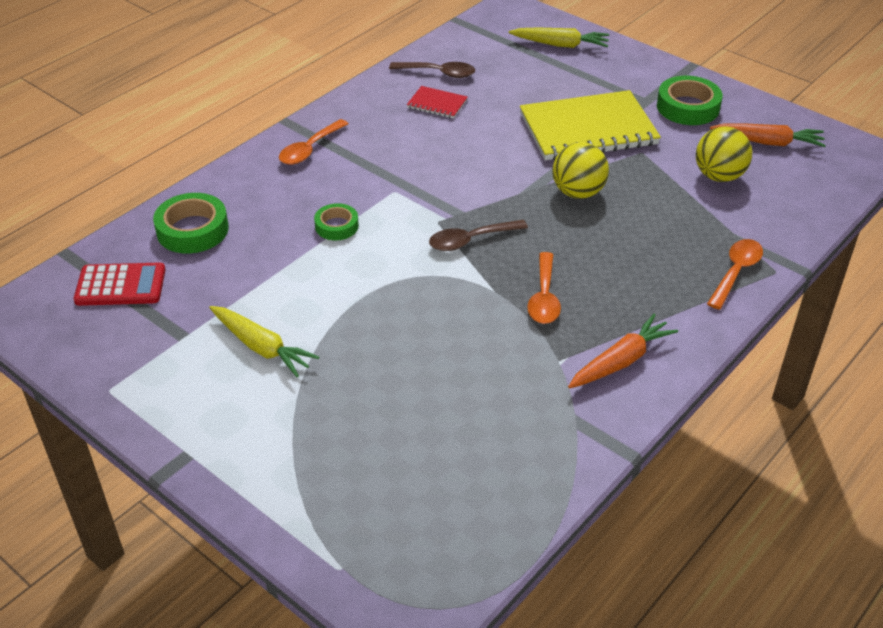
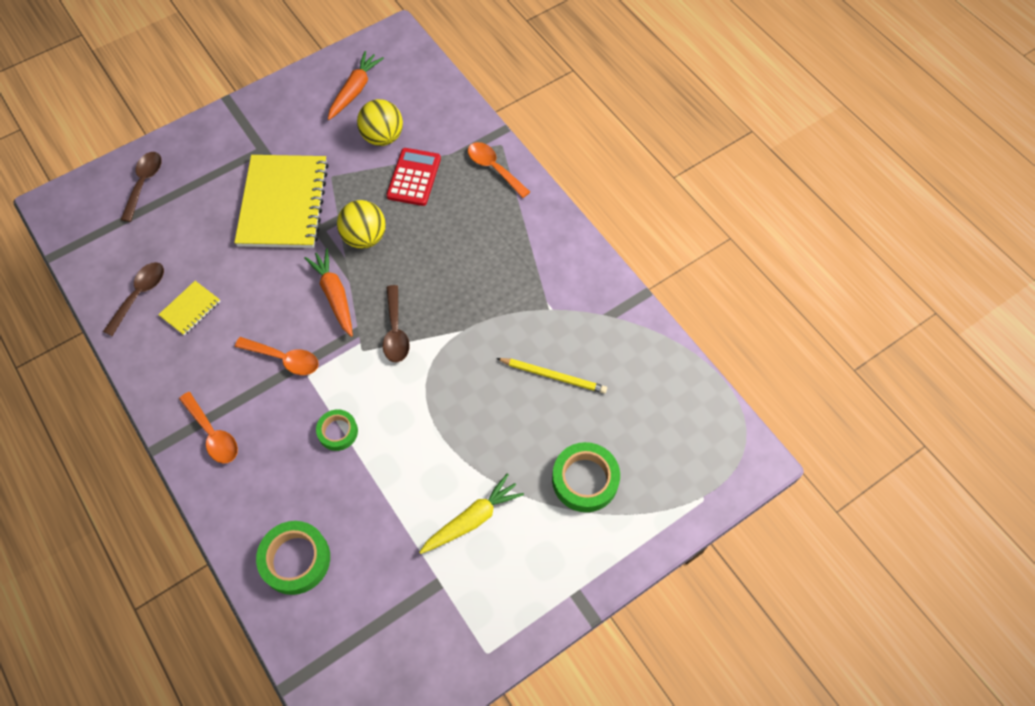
camera: 75 degrees left, 20 degrees up
red calculator [74,262,166,306] -> red calculator moved to [386,148,441,206]
red notebook [407,86,468,119] -> yellow notebook [158,281,220,336]
yellow carrot [509,28,609,48] -> brown spoon [121,152,162,222]
orange spoon [527,252,561,324] -> orange spoon moved to [235,337,319,375]
orange carrot [568,314,678,388] -> orange carrot moved to [304,249,353,337]
green tape [657,76,723,125] -> green tape moved to [552,442,620,512]
none -> yellow pencil [496,358,607,394]

